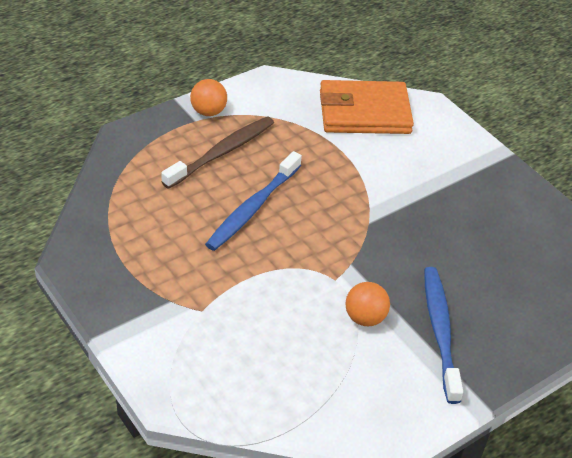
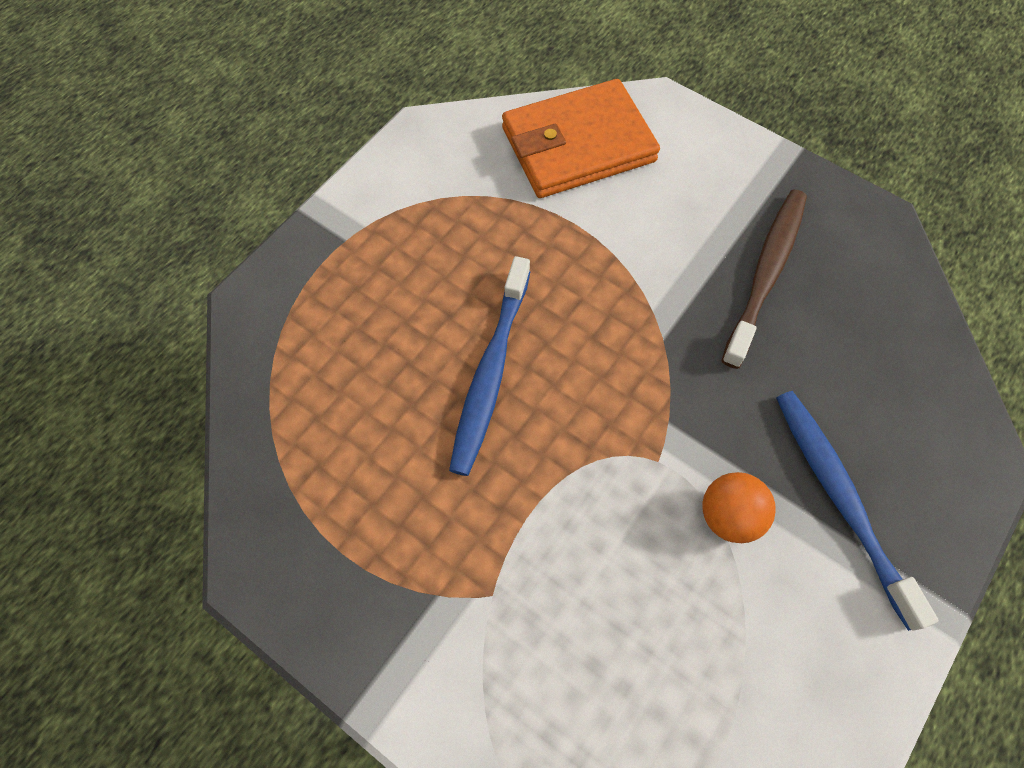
camera: 15 degrees left, 20 degrees up
brown toothbrush [161,116,274,189] -> brown toothbrush moved to [722,190,807,369]
orange ball [190,79,227,116] -> none

